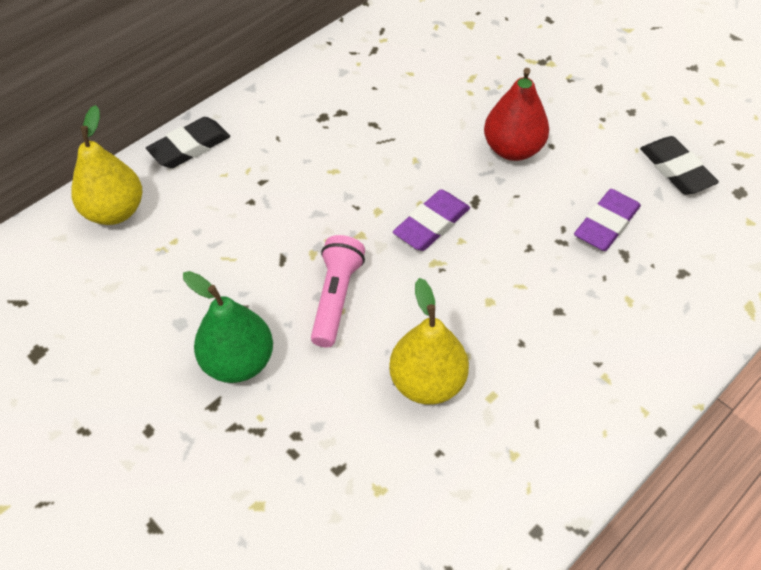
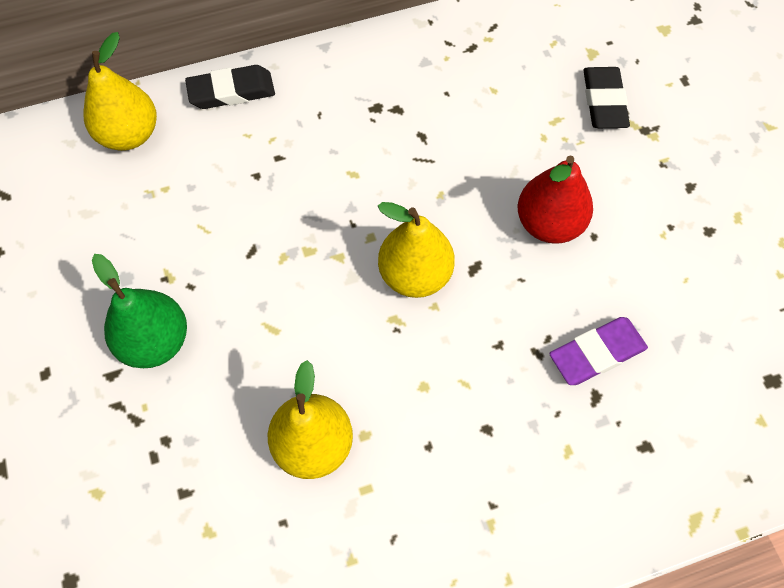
camera: 25 degrees right, 10 degrees up
pink flashlight [311,235,365,348] -> none
purple eraser [393,189,470,251] -> yellow pear [378,202,455,298]
black eraser [640,136,719,195] -> black eraser moved to [583,67,630,128]

